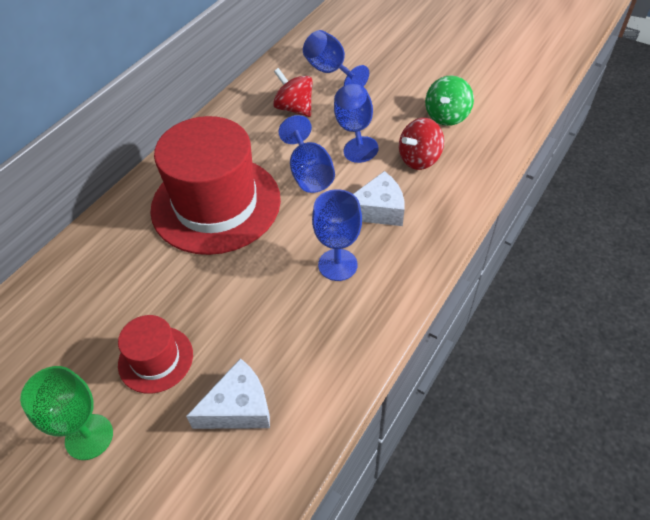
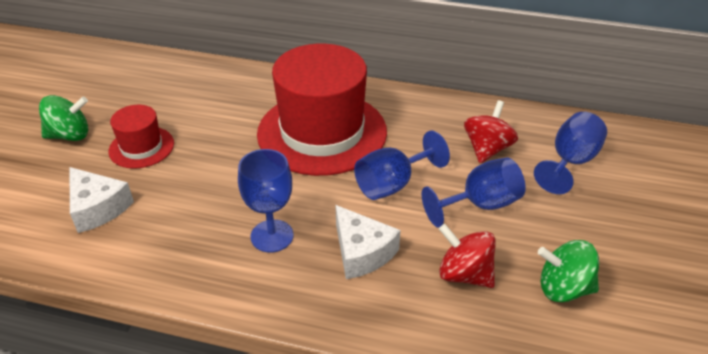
camera: 70 degrees right, 10 degrees down
green goblet [20,366,113,460] -> green spinning top [39,95,88,141]

